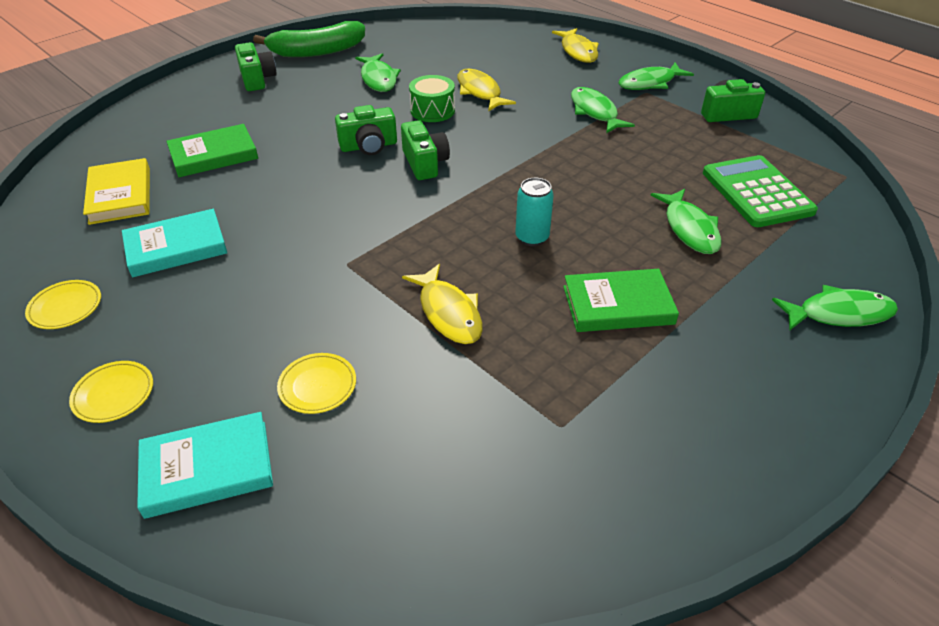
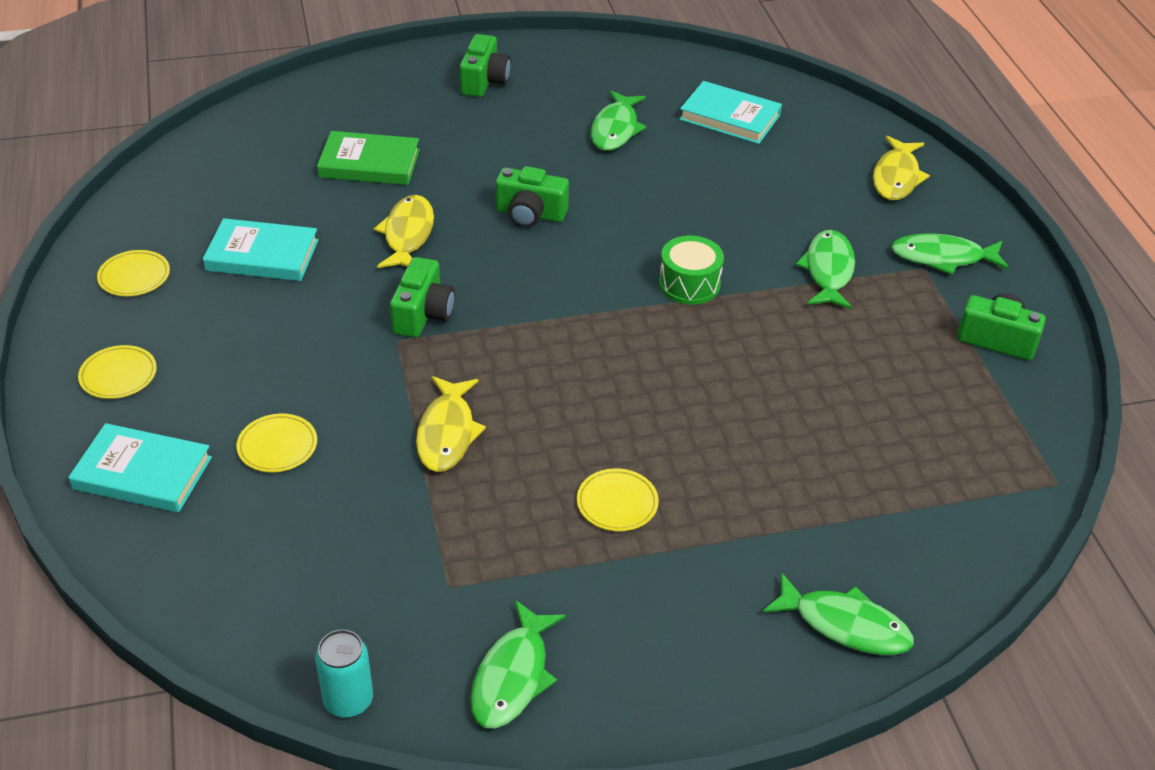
camera: 30 degrees right, 0 degrees up
yellow book [83,158,150,225] -> none
green banana [253,21,365,57] -> none
green camera [401,120,450,180] -> green camera moved to [390,257,455,338]
green drum [409,75,455,122] -> green drum moved to [659,236,724,305]
yellow fish [457,69,516,111] -> yellow fish moved to [374,195,434,268]
turquoise can [515,178,554,246] -> turquoise can moved to [315,630,373,718]
green book [563,269,679,332] -> yellow plate [577,468,659,531]
green fish [650,189,721,254] -> green fish moved to [470,600,566,729]
green calculator [703,155,818,227] -> none
none -> turquoise book [679,81,782,144]

